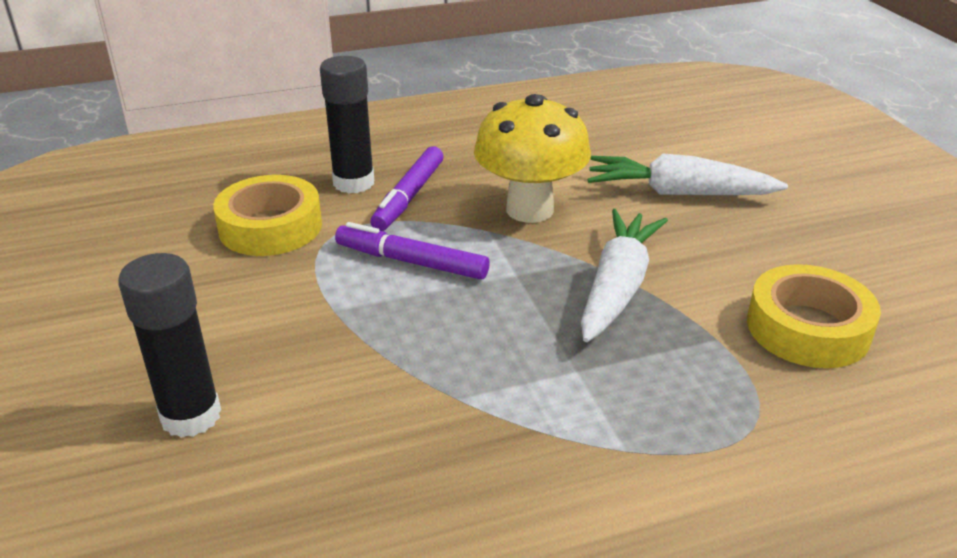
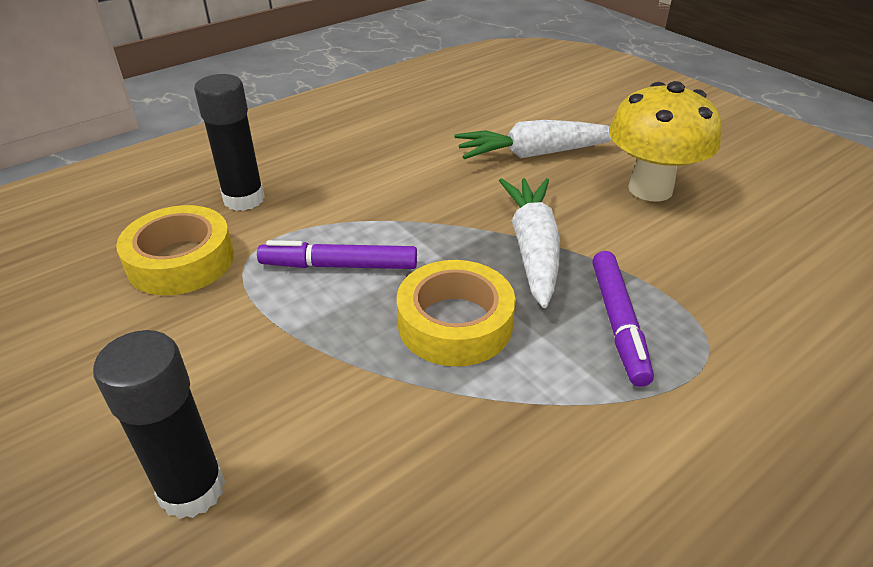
camera: 20 degrees left, 5 degrees up
purple marker [370,146,444,231] -> purple marker moved to [592,251,654,387]
yellow mushroom [474,94,591,223] -> yellow mushroom moved to [609,81,722,201]
yellow tape [747,264,881,368] -> yellow tape moved to [397,260,516,367]

